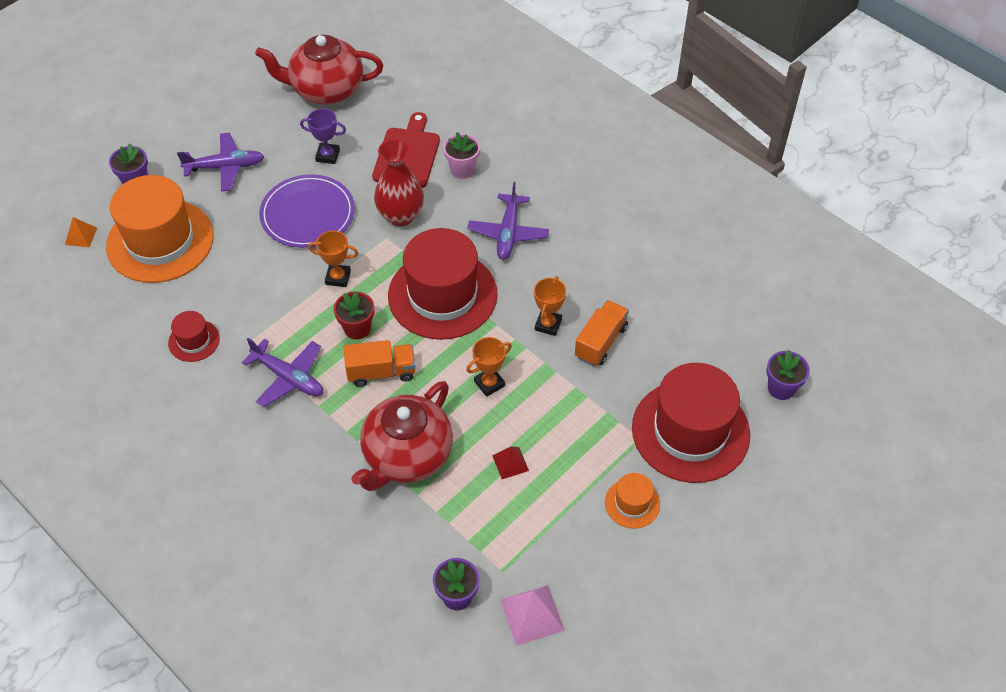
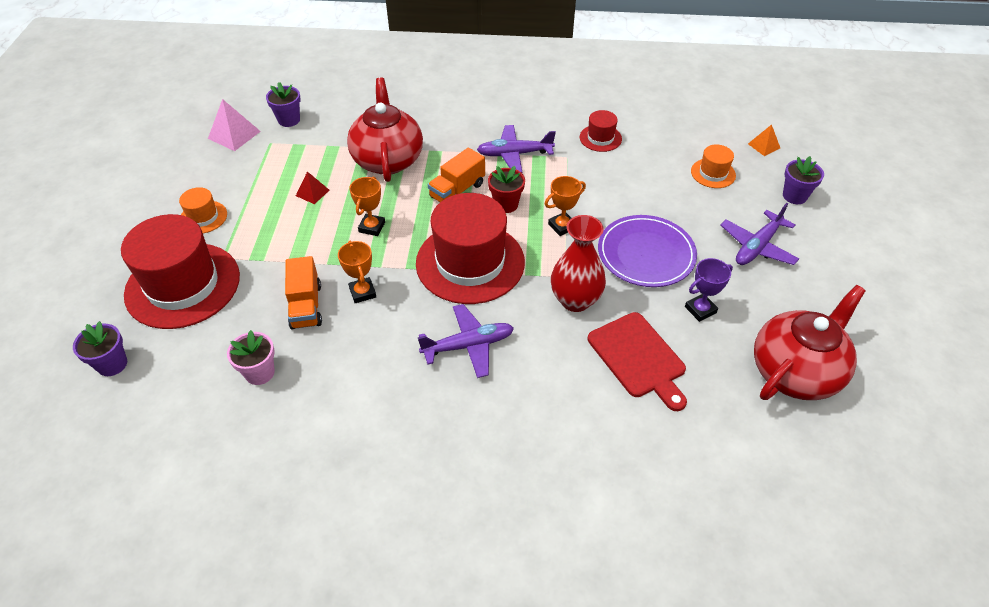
camera: 140 degrees right, 5 degrees down
orange hat [106,175,214,283] -> orange hat [691,144,736,188], size x0.45
pink flower pot [443,132,480,179] -> pink flower pot moved to [227,330,275,385]
purple plane [467,182,549,260] -> purple plane turned 105 degrees clockwise [417,304,514,378]

